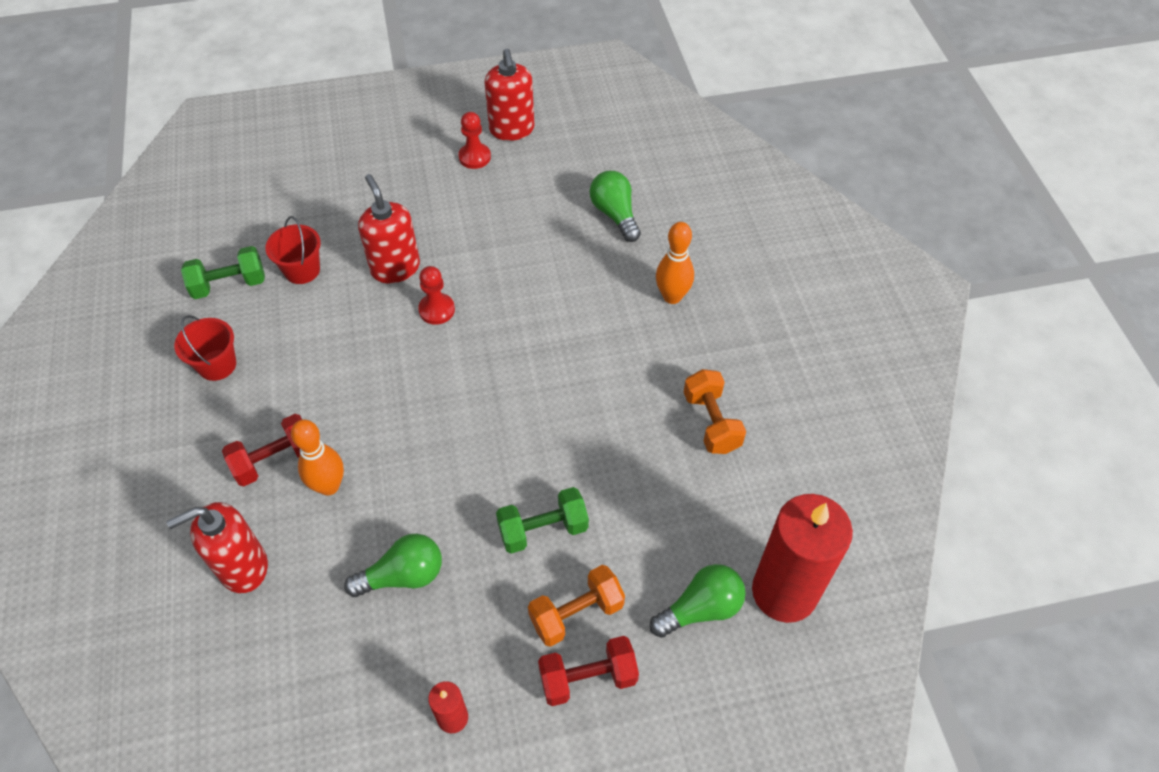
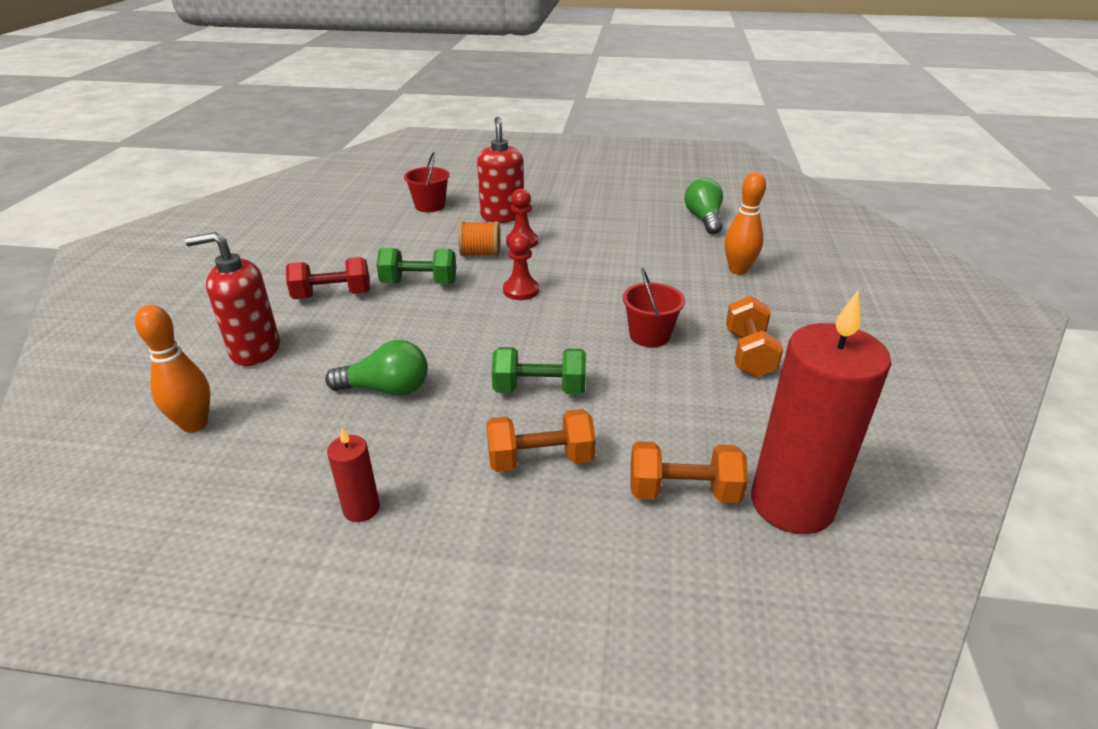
camera: 20 degrees right, 20 degrees down
red bucket [174,315,236,381] -> red bucket moved to [623,268,685,347]
green dumbbell [181,246,265,299] -> green dumbbell moved to [376,248,456,284]
orange bowling pin [291,420,344,495] -> orange bowling pin moved to [135,305,210,433]
red pawn [458,112,491,169] -> red pawn moved to [503,233,539,300]
red soap dispenser [485,49,535,141] -> none
red dumbbell [538,636,639,706] -> none
green light bulb [650,564,746,638] -> orange dumbbell [630,441,748,503]
none -> orange spool [458,221,501,257]

